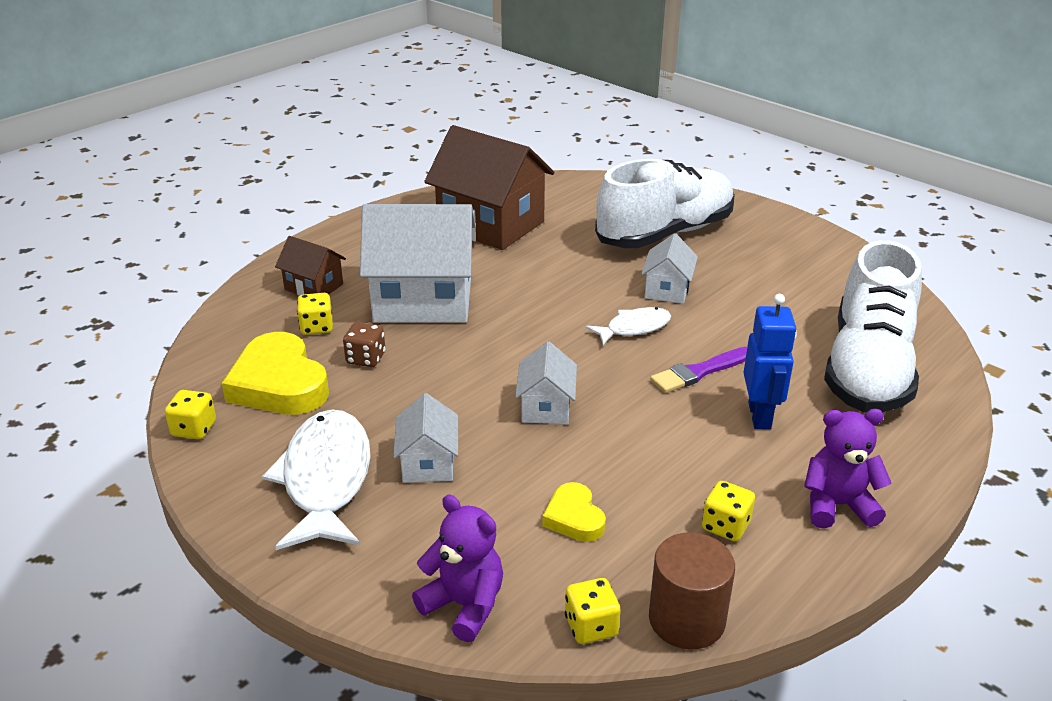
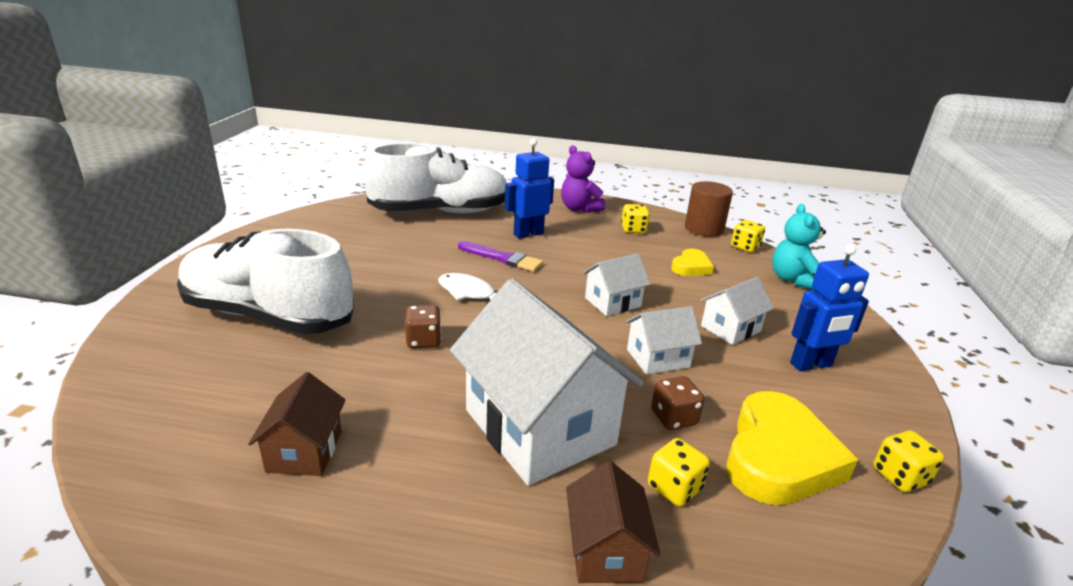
camera: 125 degrees left, 5 degrees down
white fish [262,410,370,550] -> blue robot [790,245,869,371]
purple teddy bear [412,495,503,642] -> turquoise teddy bear [772,204,826,289]
brown house [424,125,554,250] -> brown house [248,372,346,476], size x0.49
white house [641,233,698,304] -> white house moved to [626,306,702,375]
none -> brown dice [405,305,441,348]

